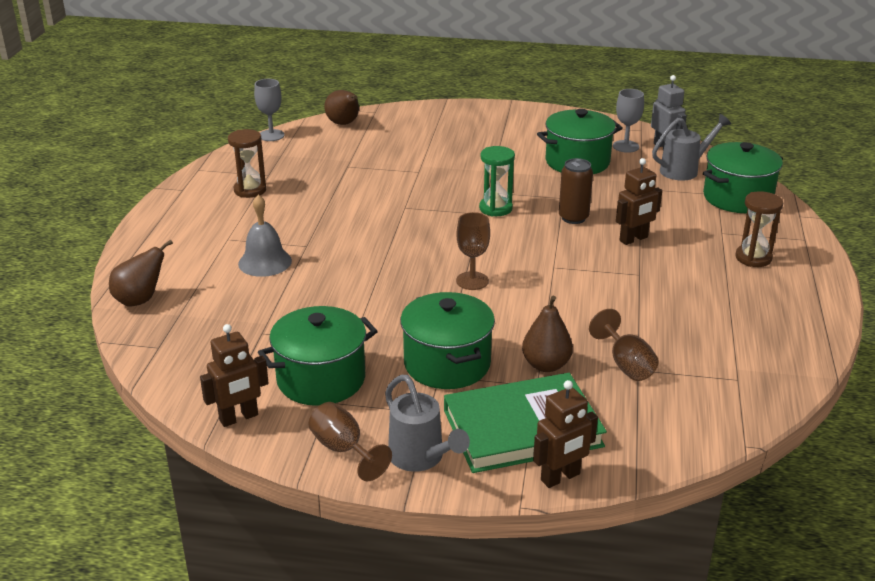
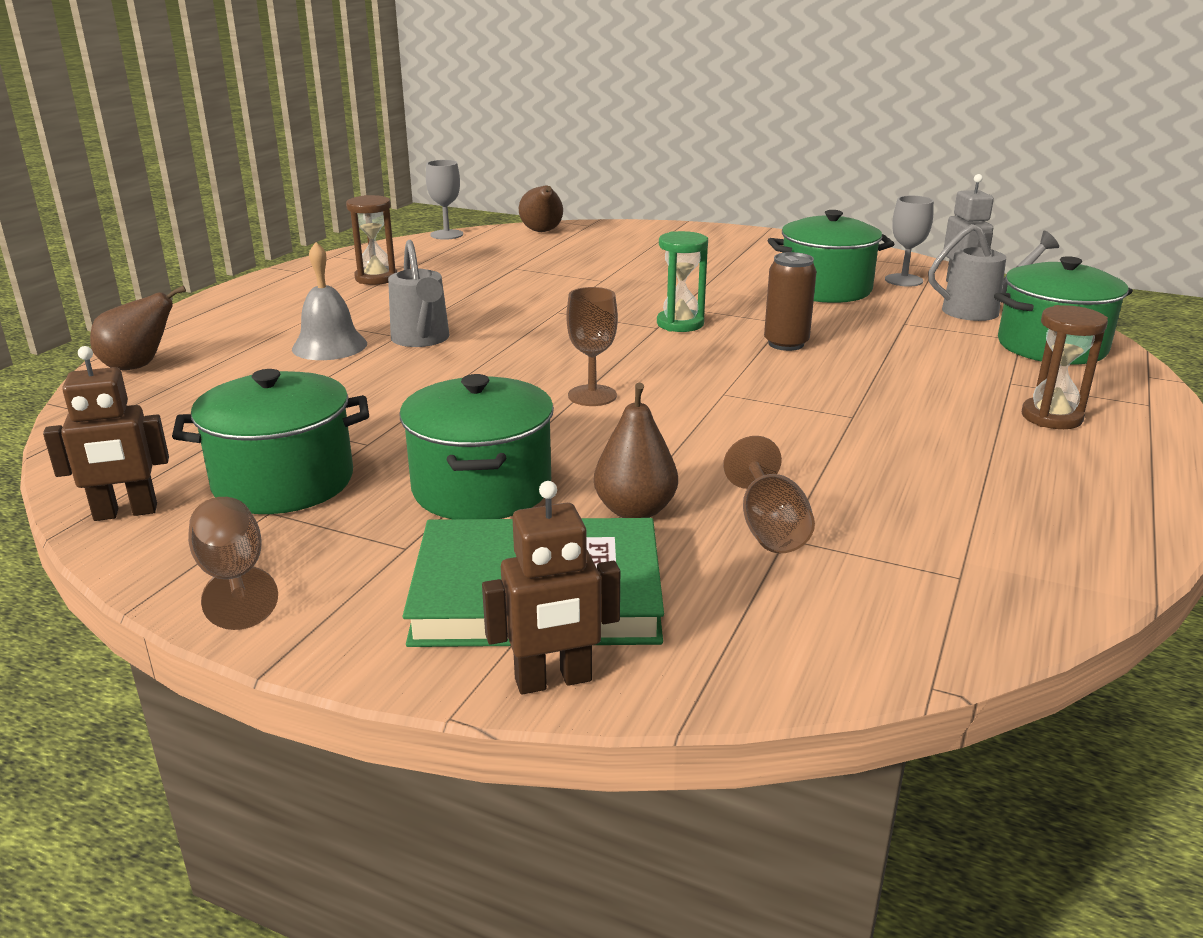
camera: 15 degrees right, 5 degrees down
grey watering can [385,375,470,472] -> grey watering can moved to [388,240,449,347]
brown robot [616,158,662,245] -> none

